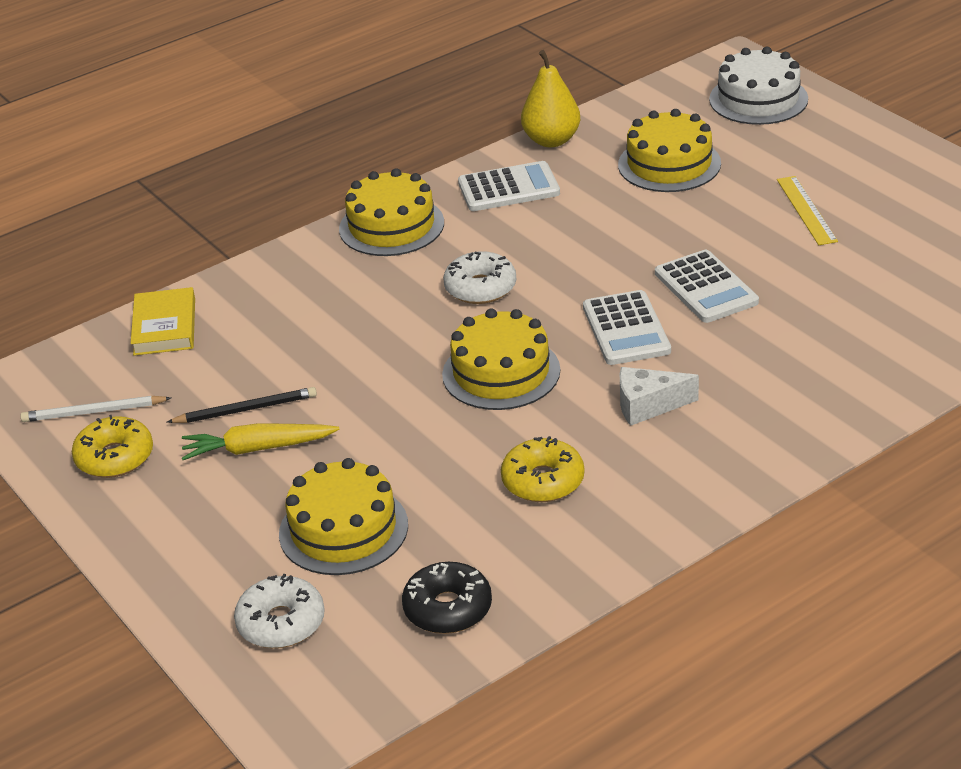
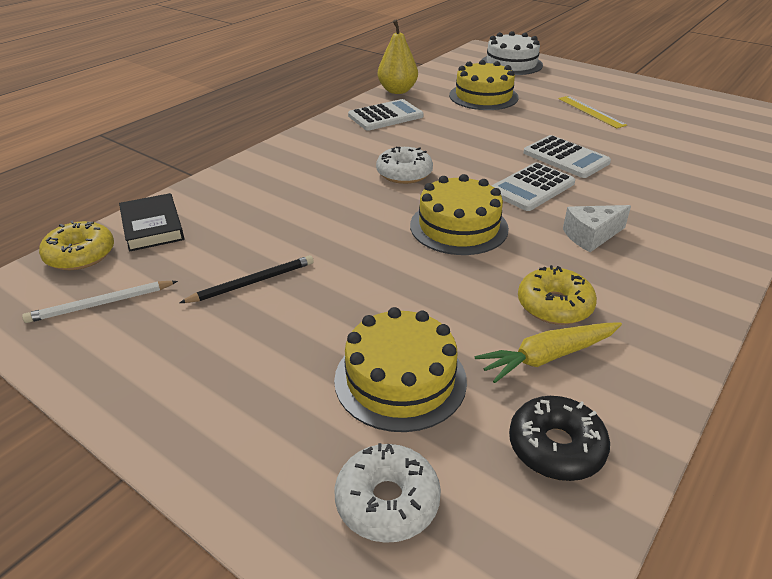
camera: 20 degrees left, 0 degrees up
yellow donut [72,415,153,478] -> yellow donut moved to [39,220,114,270]
yellow book [131,287,195,356] -> black book [119,193,184,252]
yellow carrot [182,423,340,460] -> yellow carrot moved to [475,322,622,383]
yellow cake [339,168,444,256] -> none
white calculator [583,290,671,365] -> white calculator turned 75 degrees clockwise [492,162,575,211]

